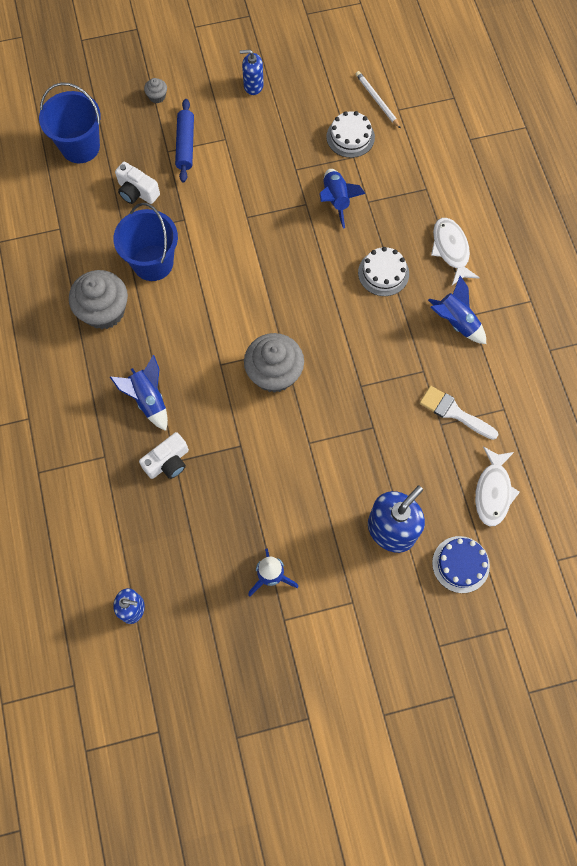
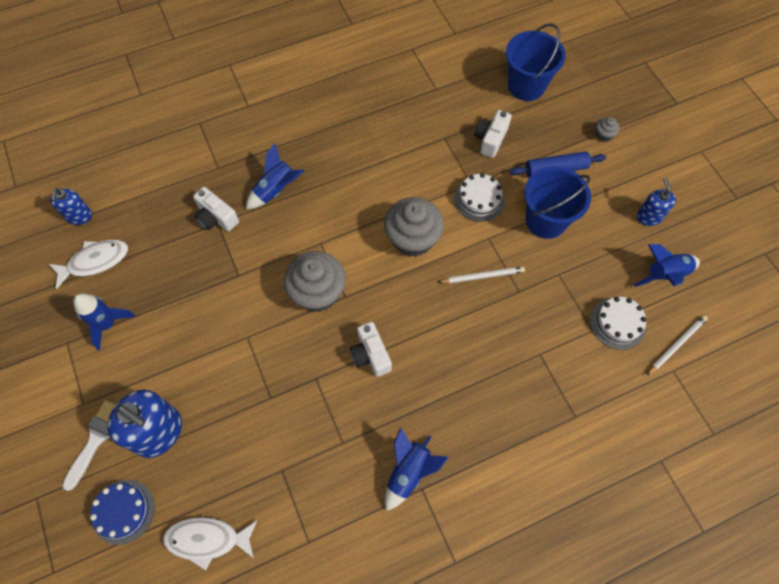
camera: 80 degrees right, 5 degrees down
grey cupcake [69,270,128,329] -> grey cupcake moved to [384,197,444,257]
blue bucket [113,203,178,281] -> blue bucket moved to [524,166,591,239]
blue rocket [319,169,366,229] -> blue rocket moved to [634,244,700,287]
white cake [358,247,409,296] -> white cake moved to [454,173,505,222]
white brush [420,386,498,440] -> white brush moved to [62,400,116,491]
white fish [431,218,480,285] -> white fish moved to [49,240,128,290]
none -> white camera [350,322,392,377]
none -> white pencil [438,266,525,283]

